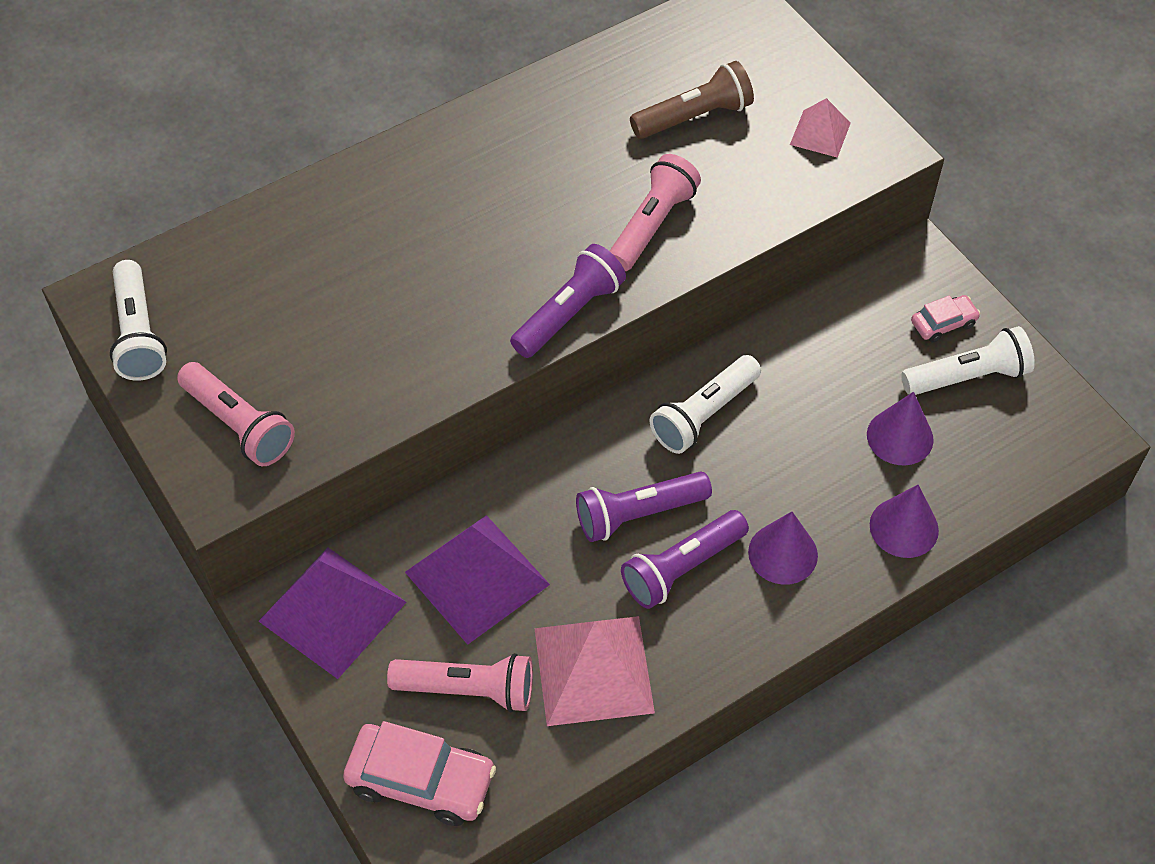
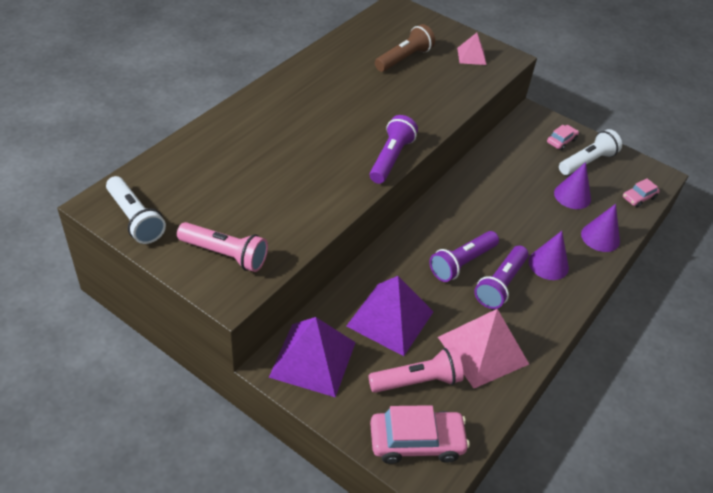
camera: 25 degrees left, 10 degrees down
pink flashlight [610,154,701,271] -> none
white flashlight [650,355,761,454] -> none
none -> pink car [623,178,660,208]

